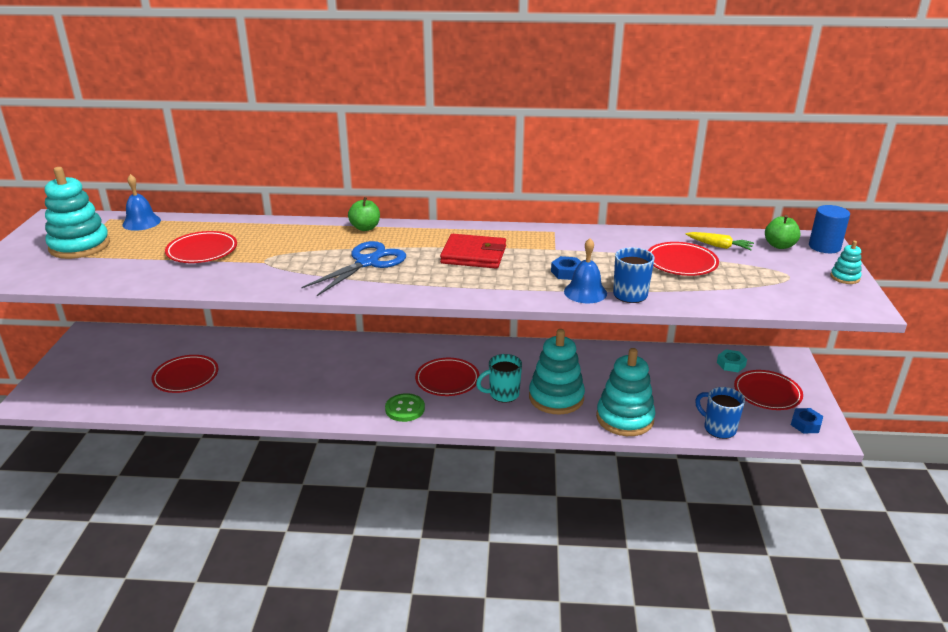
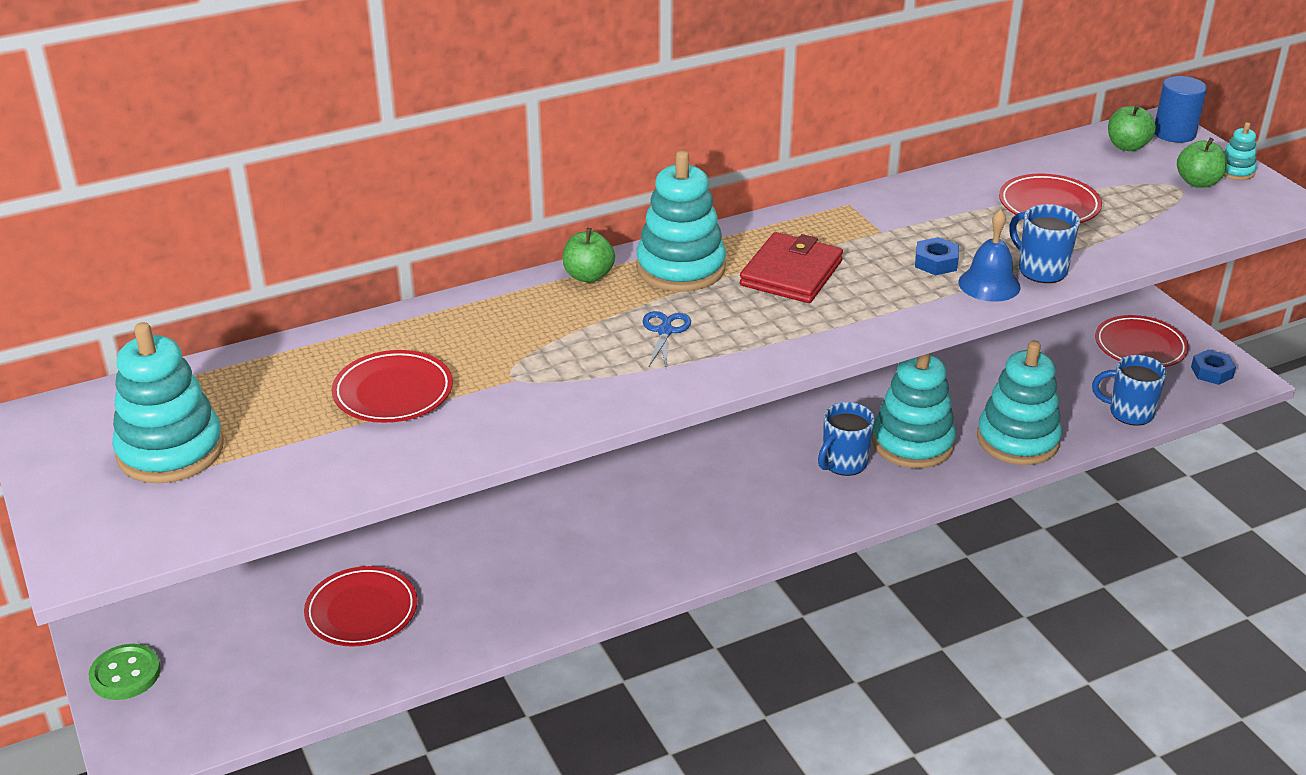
camera: 30 degrees left, 5 degrees up
blue bell [122,174,161,231] -> none
blue scissors [302,241,406,296] -> blue scissors [643,311,691,367], size x0.53
green button [385,393,425,422] -> green button moved to [89,644,161,700]
red plate [415,358,480,396] -> none
red wallet [440,234,506,269] -> red wallet turned 45 degrees counterclockwise [740,232,843,303]
turquoise mug [476,354,522,403] -> blue mug [818,402,875,476]
yellow carrot [686,232,754,250] -> none
turquoise nut [717,349,747,372] -> none
none -> turquoise stacking toy [636,151,726,292]
none -> green apple [1177,138,1227,188]

